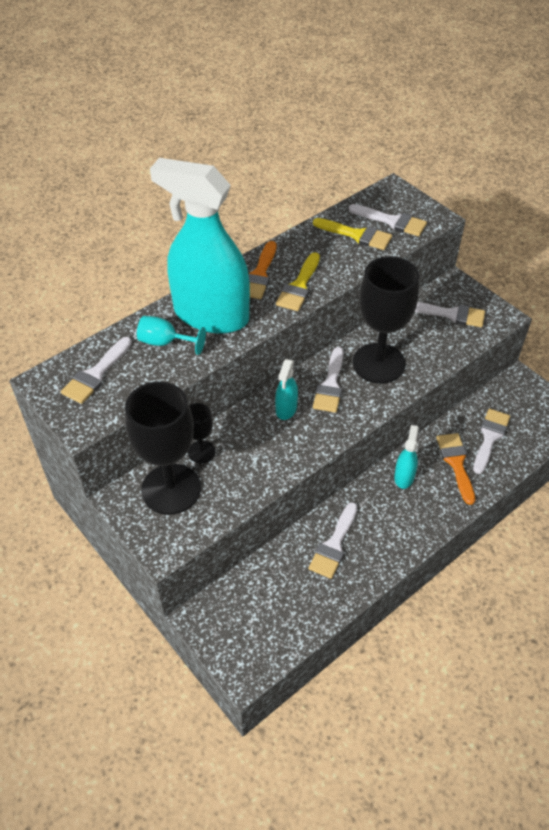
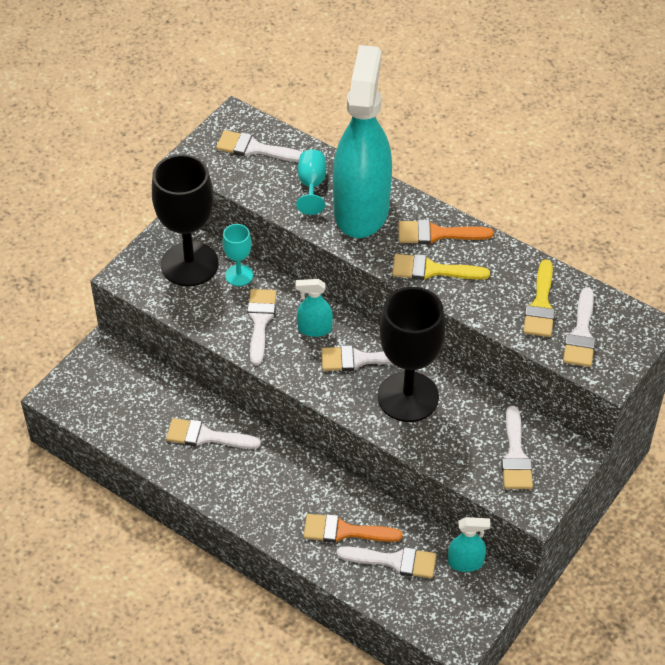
camera: 75 degrees right, 0 degrees up
black goblet [188,403,215,463] -> turquoise goblet [222,224,253,286]
turquoise spray bottle [394,425,419,489] -> turquoise spray bottle moved to [448,517,491,572]
orange brush [436,433,475,505] -> orange brush turned 150 degrees counterclockwise [303,514,402,543]
none -> white brush [247,289,276,365]

